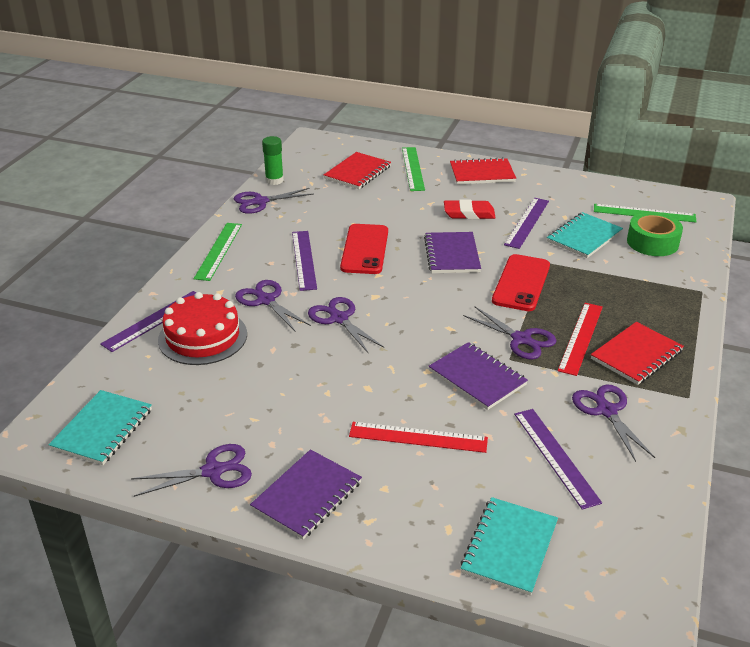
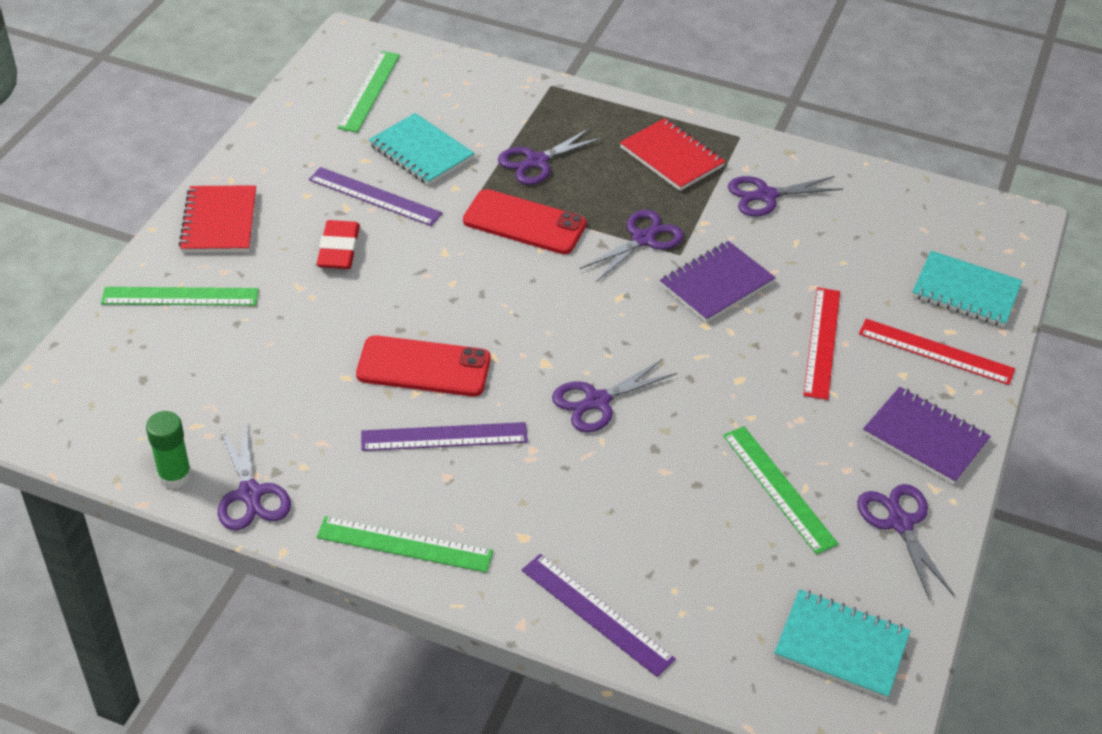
camera: 90 degrees left, 10 degrees up
red cake [158,292,247,365] -> none
purple scissors [235,280,311,331] -> purple scissors moved to [498,127,604,185]
red notebook [324,152,391,189] -> none
purple notebook [424,232,481,273] -> none
purple ruler [514,409,602,510] -> none
red ruler [558,303,603,376] -> red ruler moved to [859,319,1015,385]
green tape [627,212,683,256] -> none
none -> green ruler [723,426,839,554]

